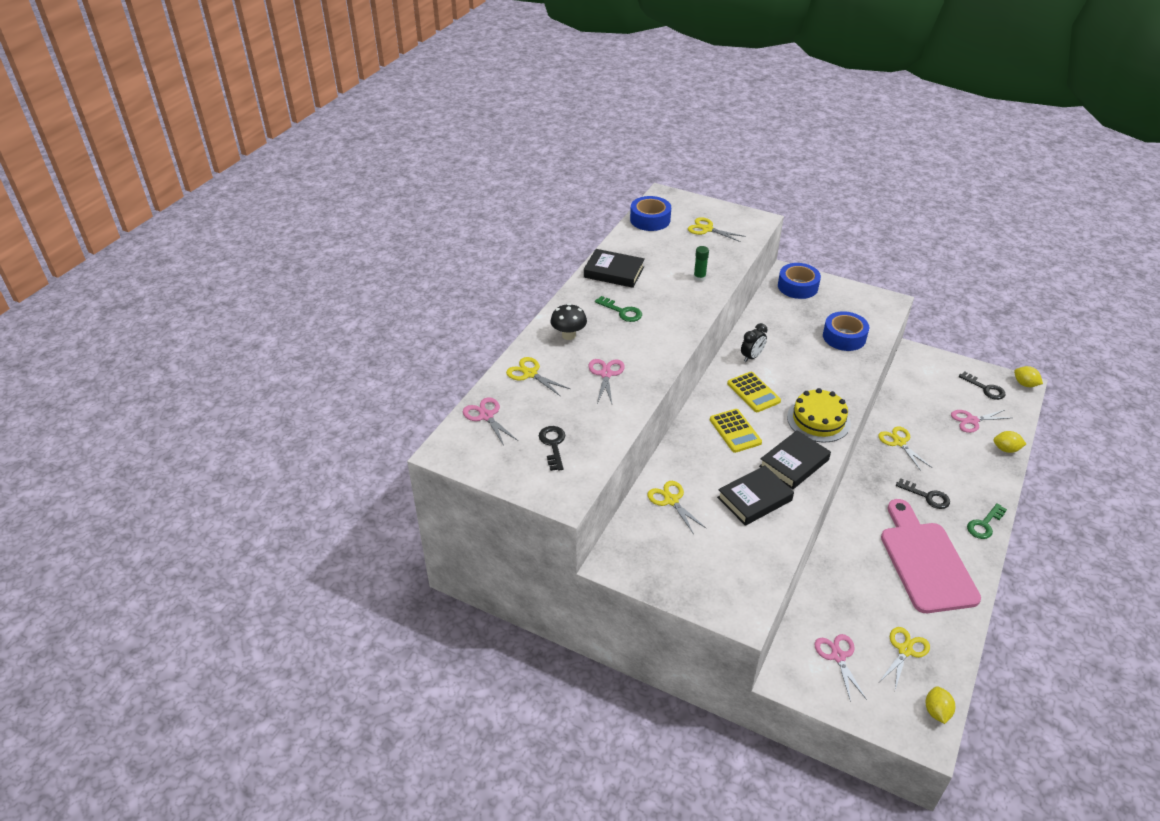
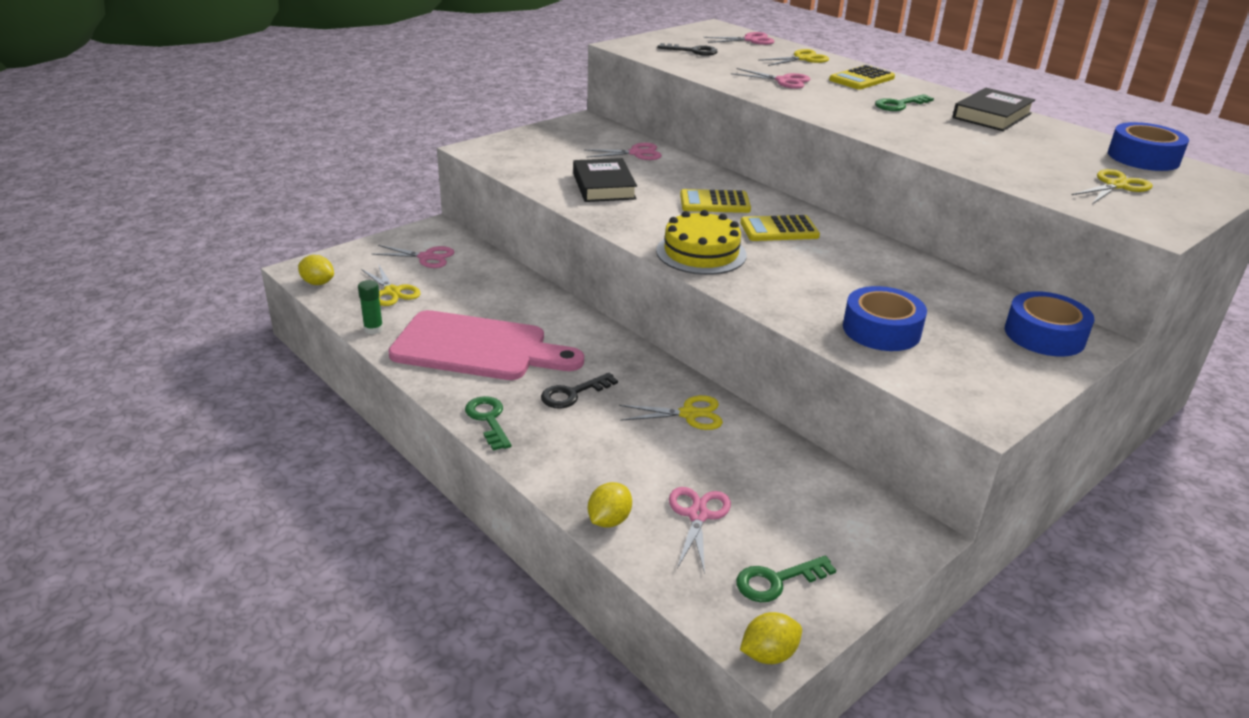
camera: 110 degrees right, 10 degrees down
black mushroom [551,303,587,340] -> yellow calculator [829,65,895,90]
yellow scissors [647,481,707,534] -> pink scissors [584,143,662,160]
green glue stick [693,246,709,281] -> green glue stick moved to [358,280,383,334]
black clock [741,323,767,362] -> none
black book [759,430,831,489] -> none
black key [959,371,1006,400] -> green key [736,555,836,602]

